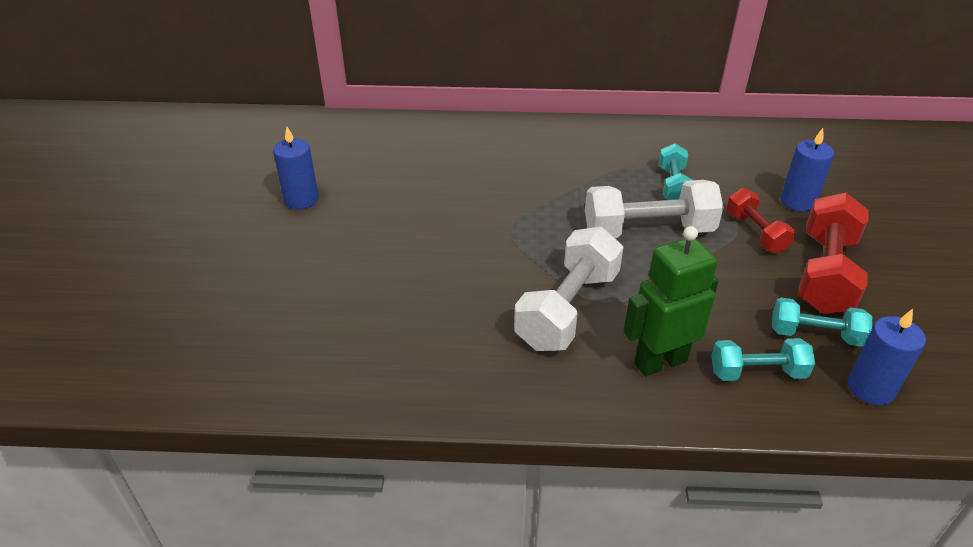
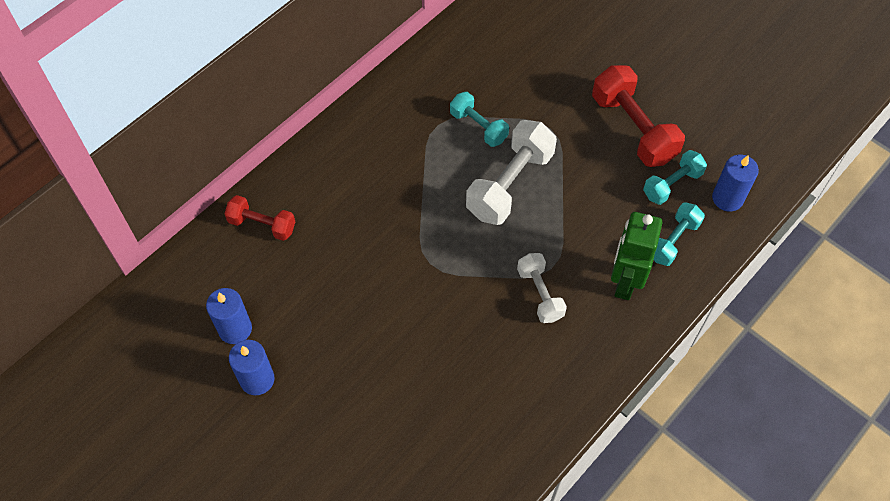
camera: 50 degrees left, 20 degrees up
white dumbbell [514,226,624,351] -> white dumbbell [517,253,567,323], size x0.59
red dumbbell [726,188,796,254] -> red dumbbell moved to [224,195,295,241]
blue candle [780,128,834,212] -> blue candle moved to [206,288,252,344]

